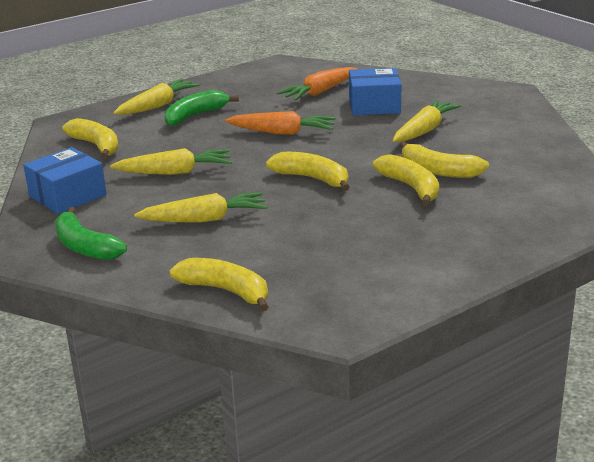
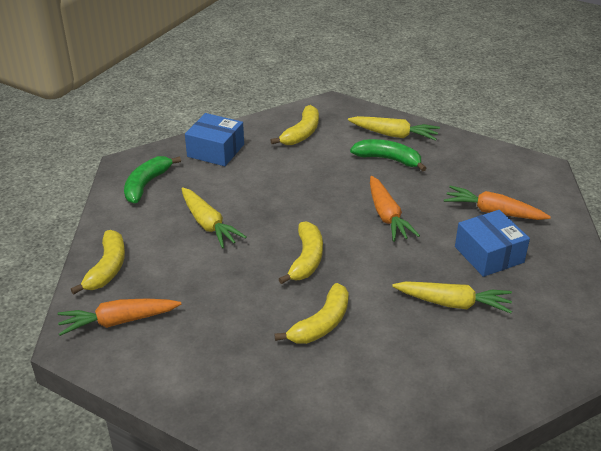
camera: 65 degrees right, 10 degrees up
yellow carrot [110,148,232,175] -> none
yellow banana [399,141,489,178] -> none
none -> orange carrot [57,299,181,336]

